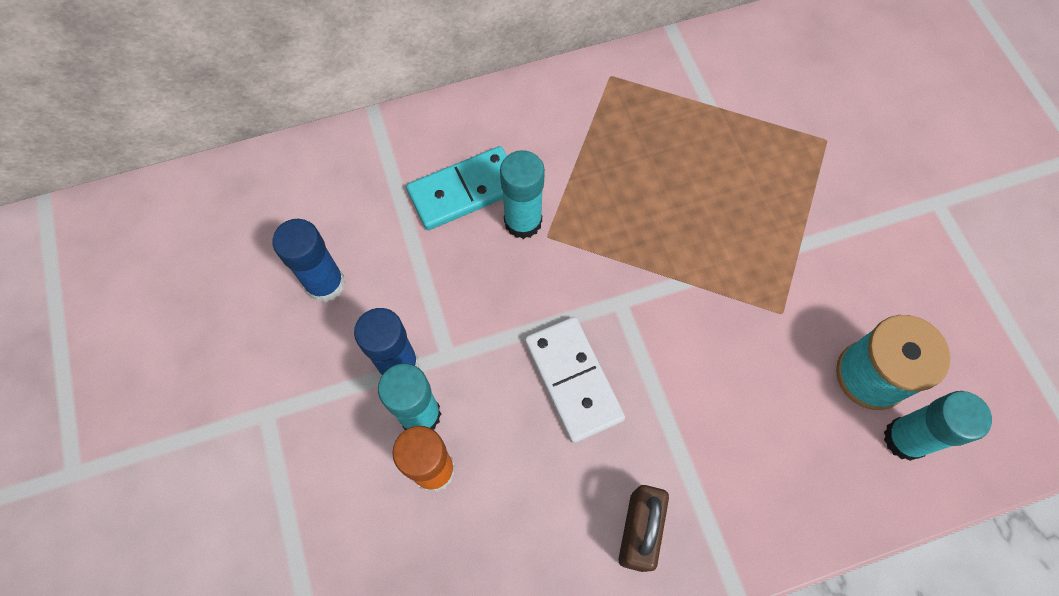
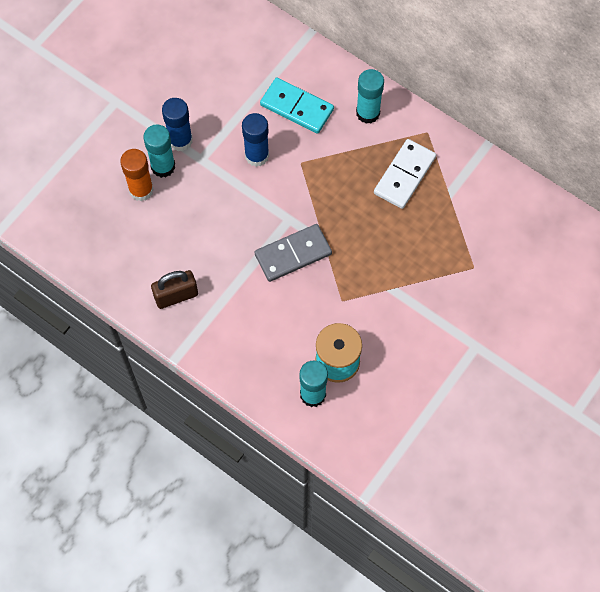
camera: 55 degrees right, 0 degrees up
blue glue stick [272,219,345,302] -> blue glue stick moved to [242,113,269,167]
turquoise glue stick [500,150,545,239] -> turquoise glue stick moved to [356,69,384,124]
white domino [525,317,625,443] -> white domino moved to [374,139,436,209]
none -> grey domino [254,224,332,282]

